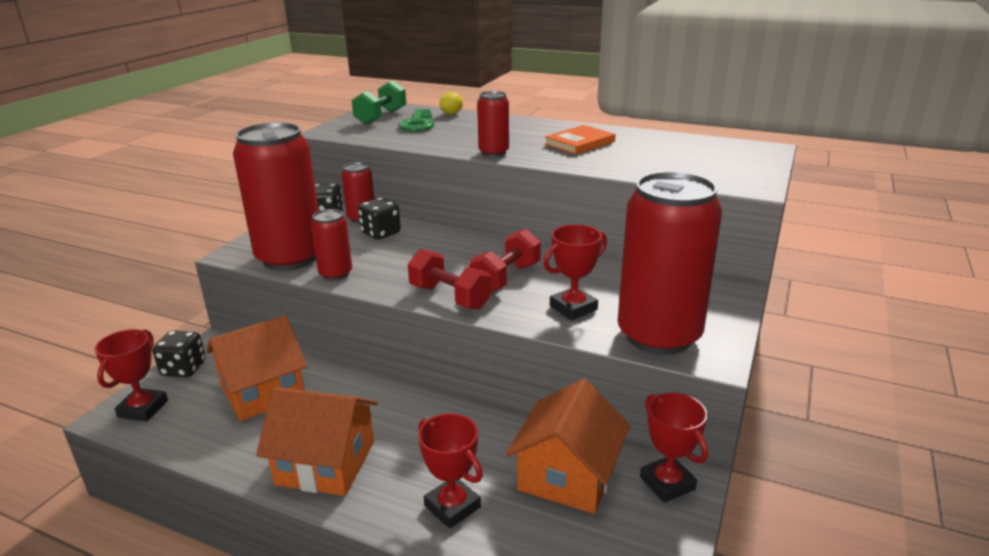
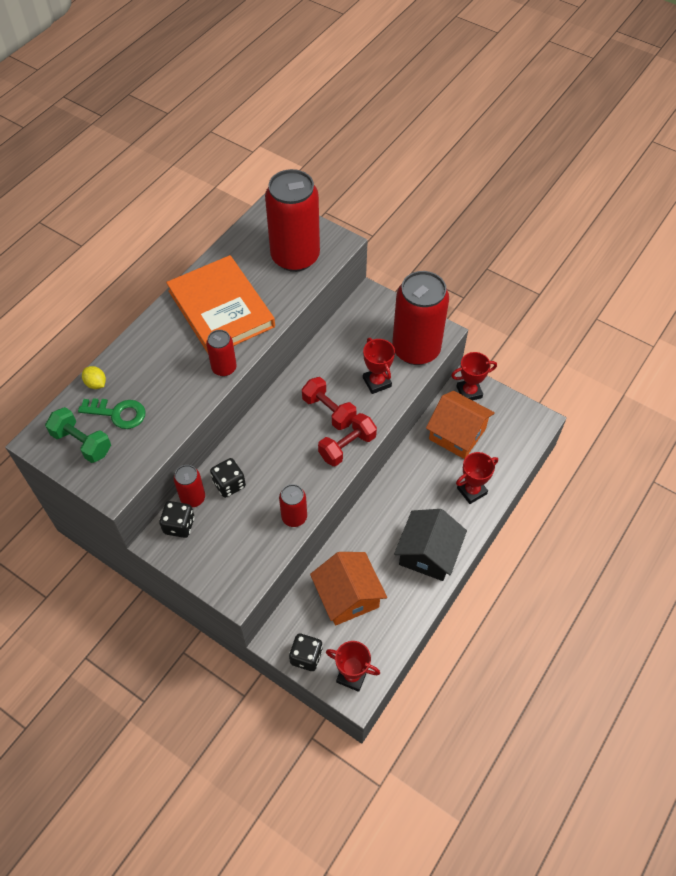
camera: 80 degrees left, 30 degrees up
red can [233,122,319,271] -> red can moved to [265,169,320,272]
orange house [256,387,378,496] -> black house [394,509,467,581]
orange book [544,125,615,155] -> orange book [166,255,275,353], size x2.04

